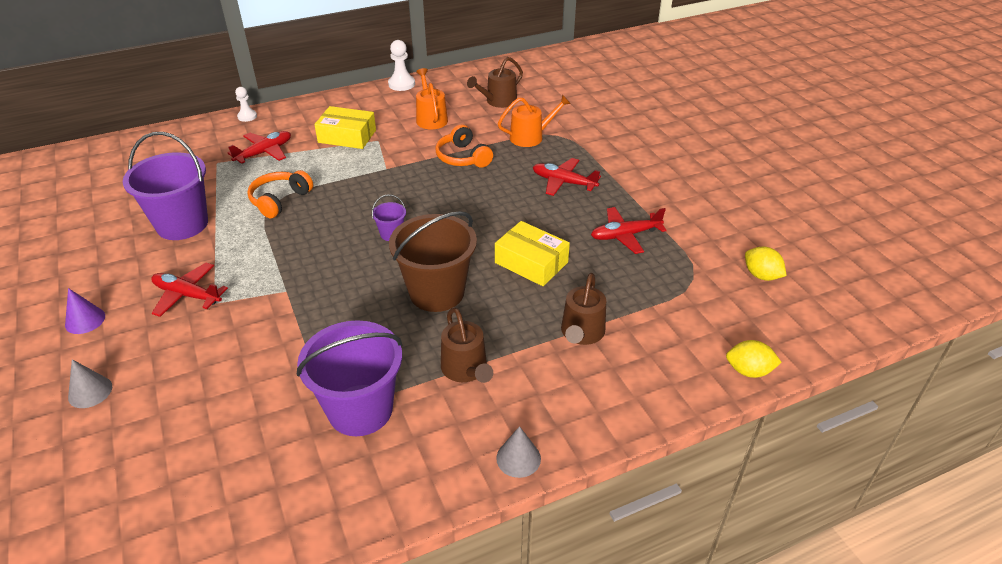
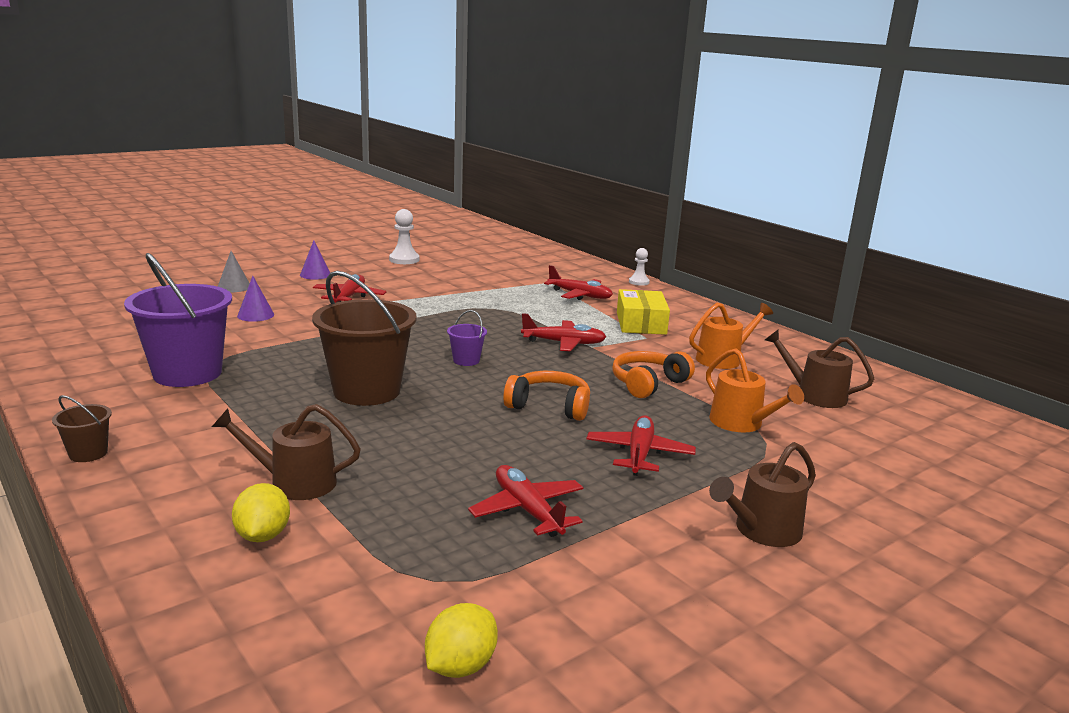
camera: 75 degrees right, 20 degrees down
purple bucket [123,132,208,240] -> none
orange headphones [247,170,313,218] -> orange headphones moved to [503,371,590,421]
white pawn [388,40,415,91] -> white pawn moved to [389,209,419,264]
brown watering can [441,308,493,383] -> brown watering can moved to [709,442,816,547]
yellow box [495,221,570,286] -> none
grey cone [496,426,541,478] -> brown bucket [52,395,112,462]
yellow lemon [726,340,782,378] -> yellow lemon moved to [232,483,290,542]
none -> purple cone [237,276,274,322]
none -> red plane [521,313,606,352]

